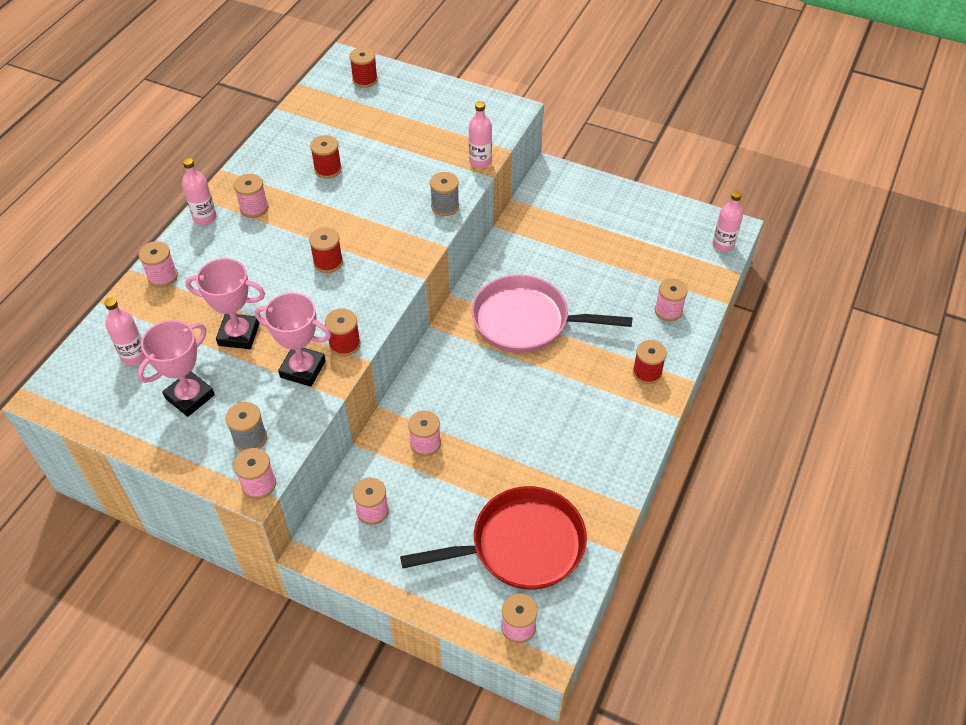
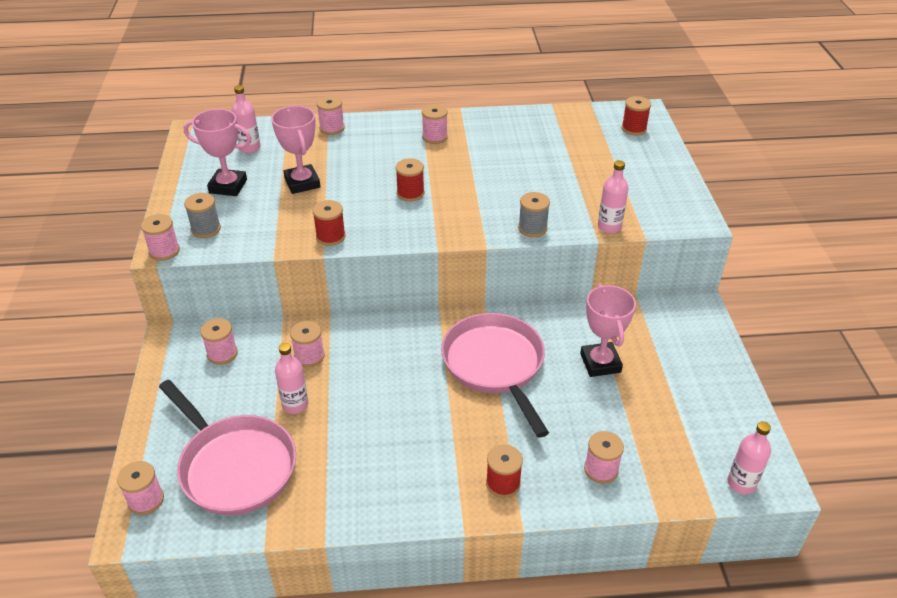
camera: 60 degrees right, 10 degrees down
pink bottle [182,158,217,225] -> pink bottle moved to [275,343,308,414]
pink trophy [255,293,331,387] -> pink trophy moved to [580,284,636,377]
red spool [310,135,342,179] -> none
red pan [400,486,587,590] -> pink pan [159,380,296,515]

